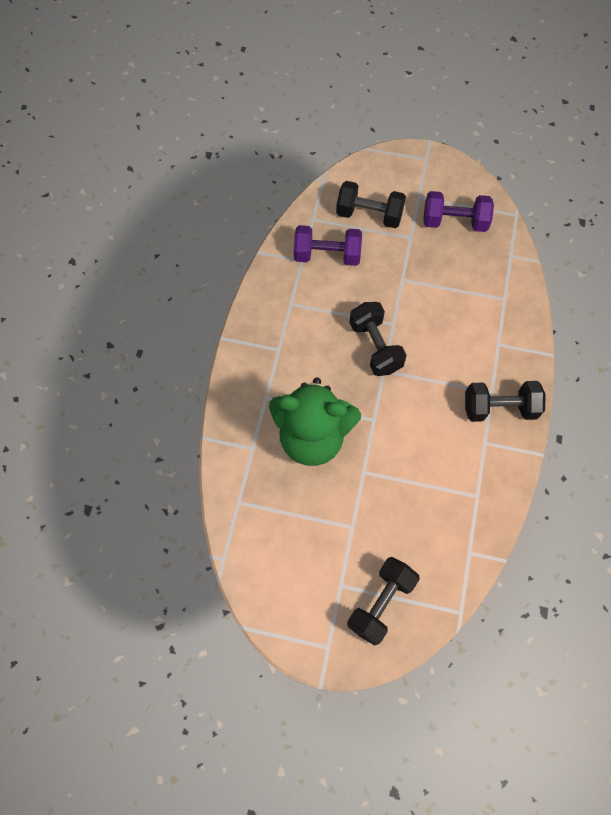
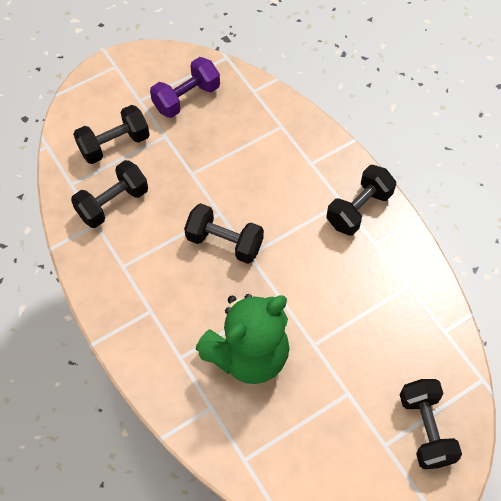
camera: 45 degrees left, 5 degrees down
purple dumbbell [294,225,362,266] -> black dumbbell [71,160,148,228]

